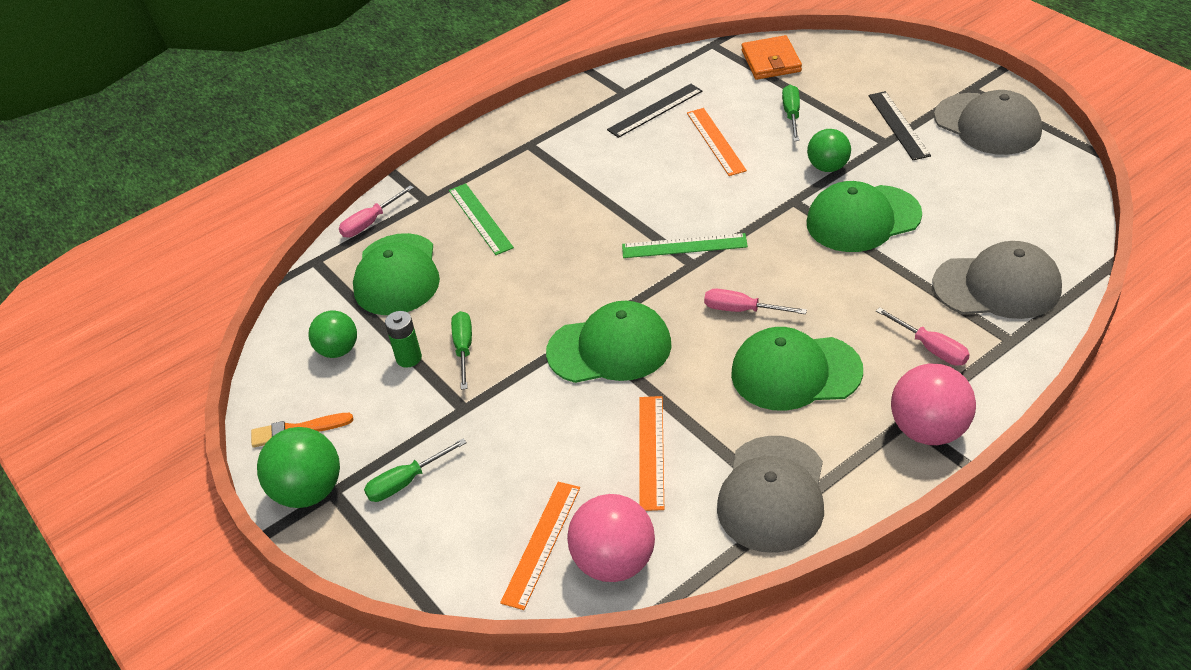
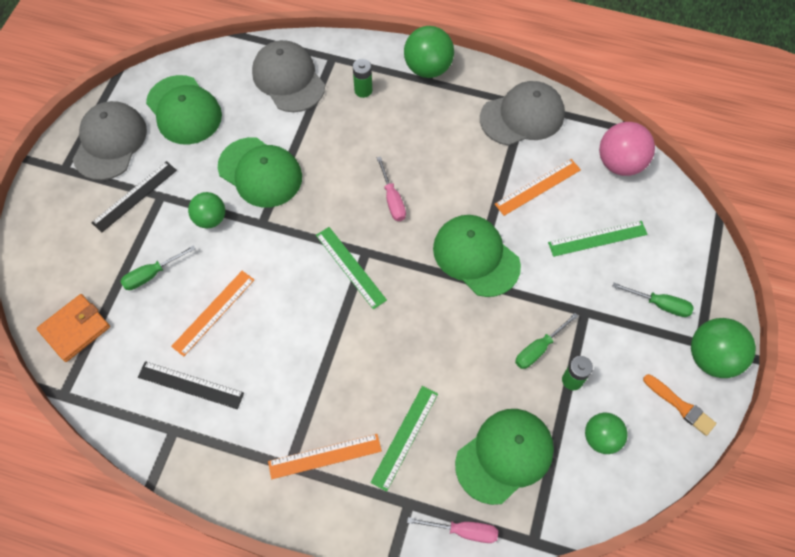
camera: 130 degrees left, 20 degrees up
orange ruler [500,482,580,610] -> orange ruler moved to [268,434,382,479]
green cap [731,327,863,411] -> green cap moved to [146,75,222,145]
pink screwdriver [876,307,970,366] -> green battery [353,59,372,98]
pink ball [891,364,976,445] -> green ball [404,26,454,78]
none -> green ruler [548,221,648,257]

